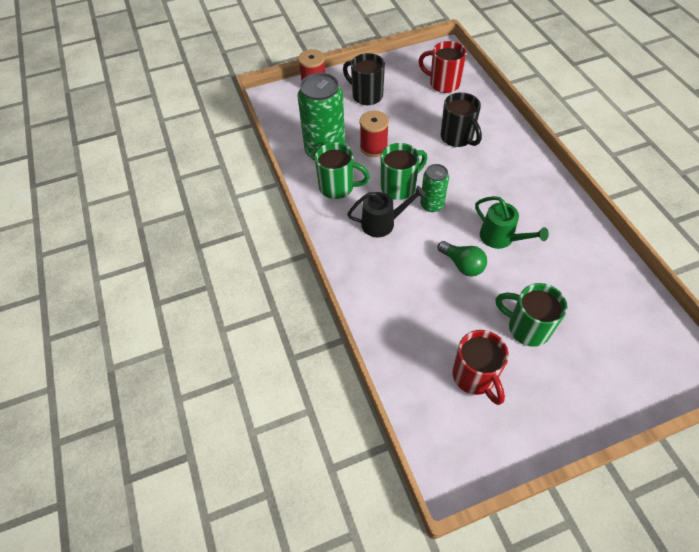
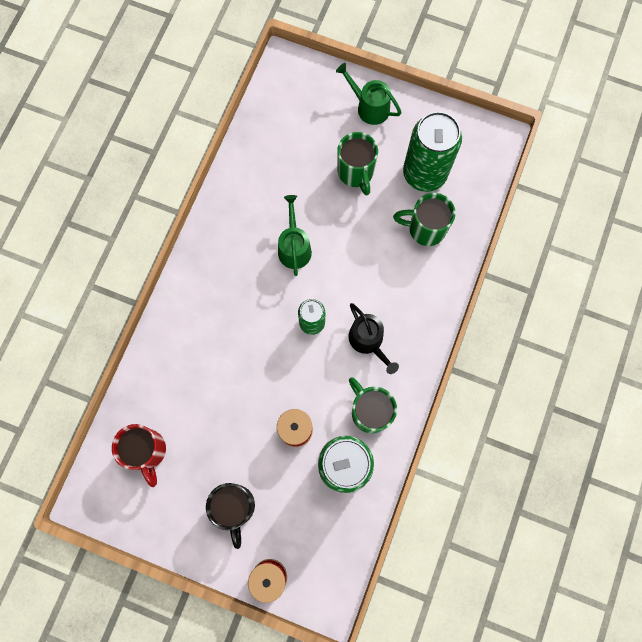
camera: 140 degrees left, 20 degrees up
black watering can [347,186,425,237] -> black watering can turned 150 degrees counterclockwise [348,303,399,374]
green mug [381,143,427,200] -> green mug moved to [393,193,456,246]
green light bulb [438,241,487,276] -> none
black mug [441,92,482,147] -> none
red mug [452,330,509,405] -> green can [403,111,462,192]
none -> green watering can [336,63,402,125]

